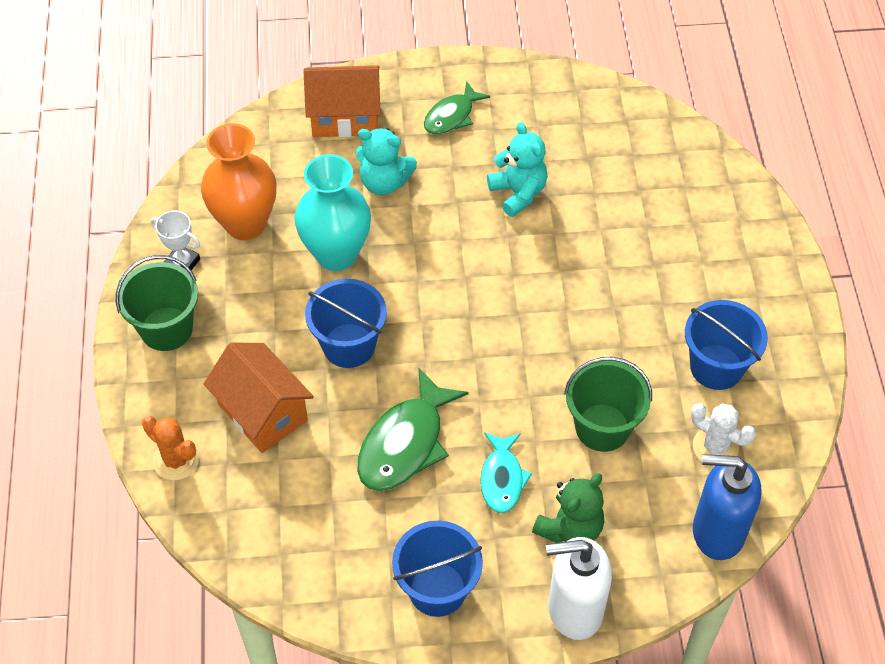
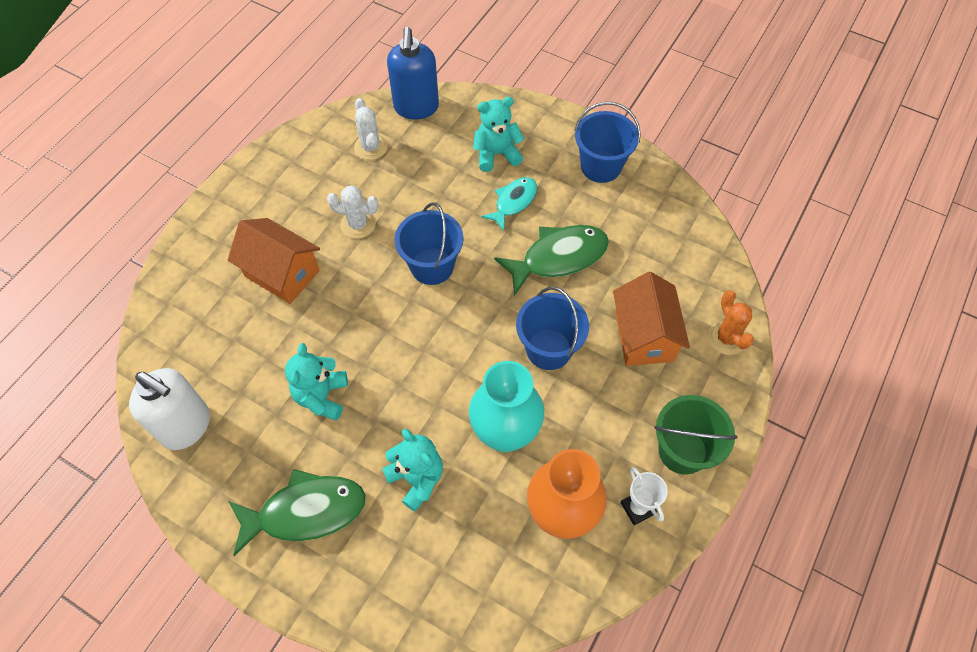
camera: 145 degrees left, 5 degrees up
orange house [303,65,381,137] -> orange house moved to [228,218,320,304]
green fish [424,81,490,135] -> green fish [228,469,366,556], size x1.62
green teddy bear [532,473,604,543] -> turquoise teddy bear [473,97,524,172]
white soap dispenser [546,537,612,640] -> white soap dispenser moved to [129,368,210,450]
green bucket [564,357,652,452] -> none
blue bucket [685,300,768,390] -> blue bucket moved to [395,202,464,285]
blue soap dispenser [693,454,762,560] -> blue soap dispenser turned 45 degrees clockwise [387,27,439,119]
none -> white cactus [327,185,379,239]

